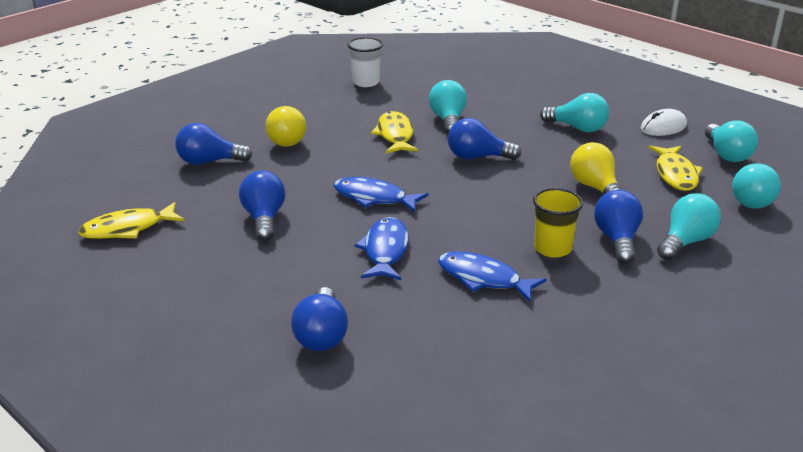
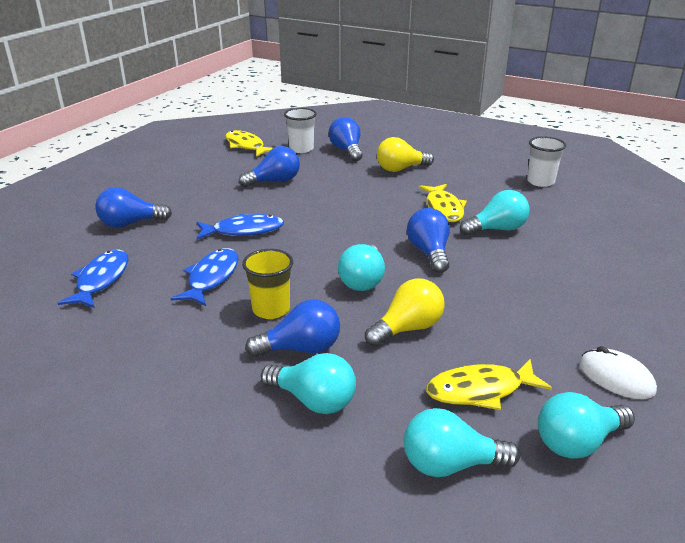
camera: 75 degrees right, 0 degrees up
blue fish [334,177,428,212] -> blue fish moved to [58,249,129,308]
yellow fish [371,111,418,153] -> yellow fish turned 105 degrees clockwise [419,184,467,222]
turquoise light bulb [540,93,609,132] -> turquoise light bulb moved to [338,244,385,291]
none -> white cup [284,108,317,153]

